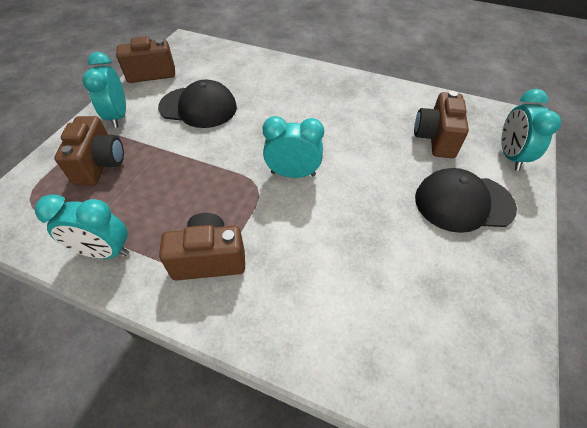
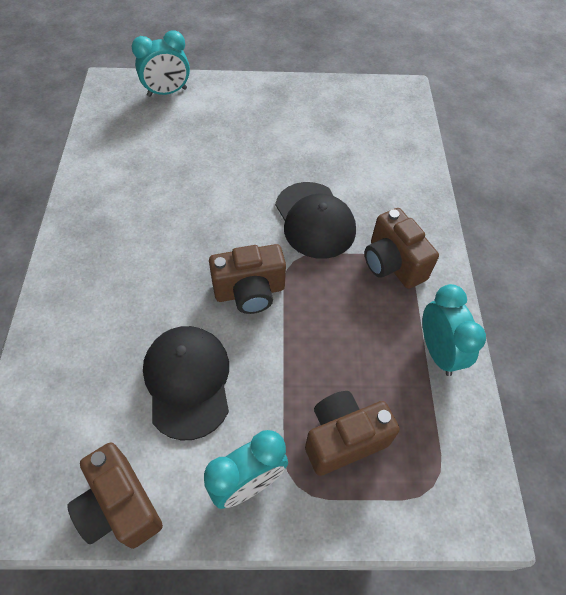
camera: 115 degrees left, 5 degrees up
turquoise clock [262,116,324,178] -> none
brown camera [414,91,469,158] -> brown camera moved to [209,244,286,314]
black cap [415,168,517,233] -> black cap moved to [275,182,356,259]

